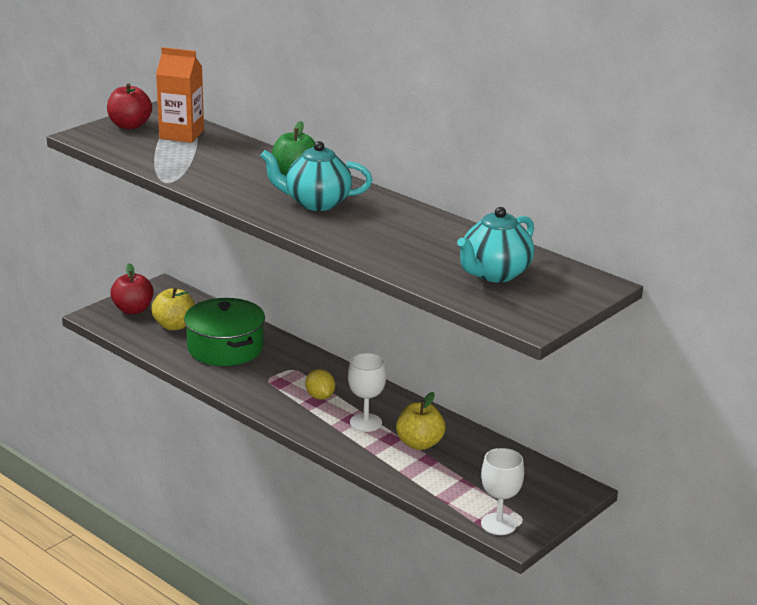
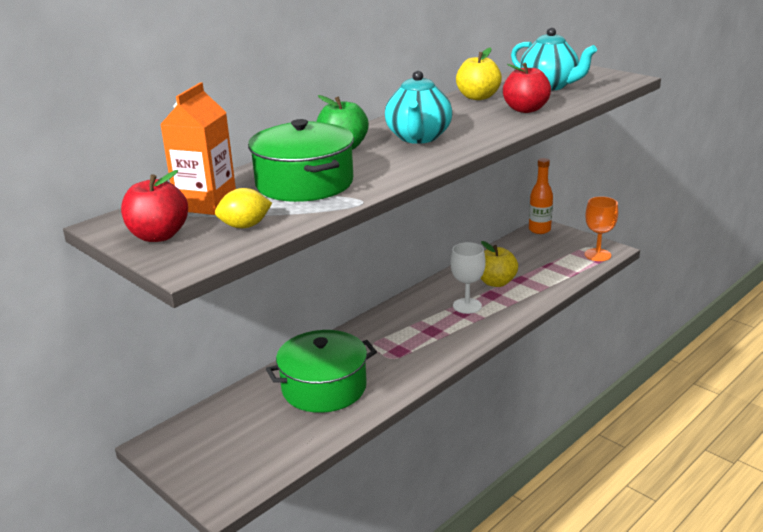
camera: 85 degrees left, 0 degrees up
red apple [110,263,154,314] -> red apple moved to [503,63,551,113]
yellow apple [151,288,195,330] -> yellow apple moved to [456,48,502,100]
yellow lemon [305,369,335,400] -> yellow lemon moved to [215,188,272,228]
white goblet [481,448,524,535] -> orange goblet [585,196,618,261]
none -> green pot [248,119,354,202]
none -> orange bottle [529,158,553,234]

